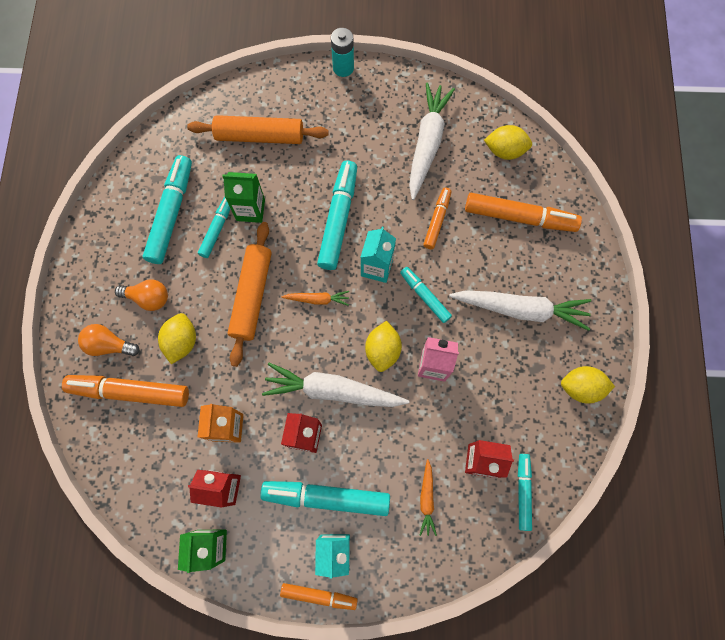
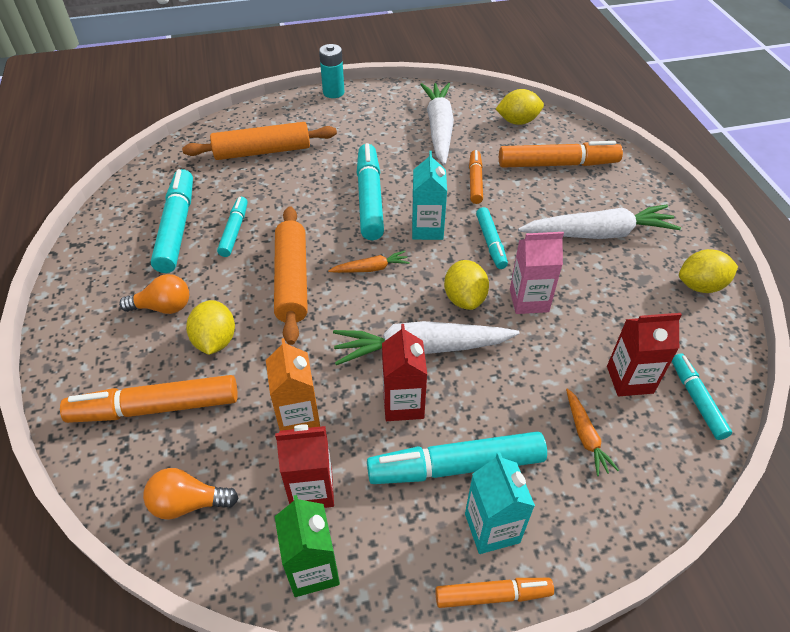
camera: 15 degrees left, 25 degrees down
orange light bulb [78,324,140,356] -> orange light bulb moved to [143,468,239,520]
green carton [222,172,265,223] -> none
turquoise marker [400,267,452,323] -> turquoise marker turned 135 degrees counterclockwise [476,207,508,269]

